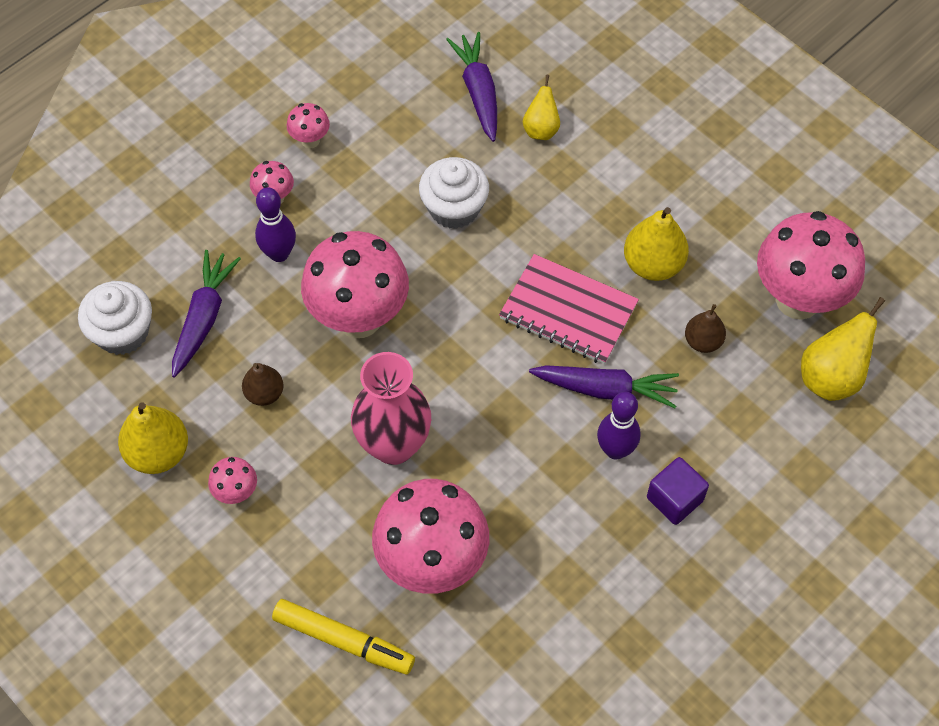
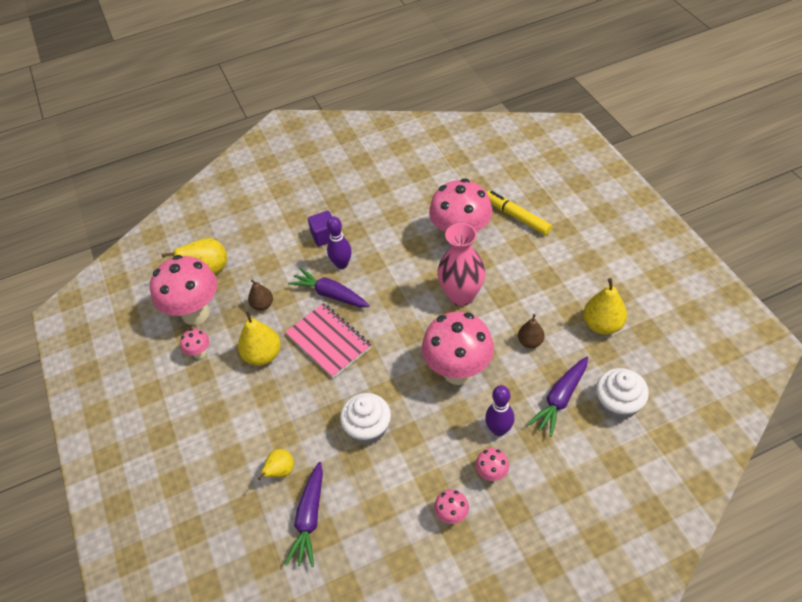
camera: 155 degrees left, 10 degrees down
pink mushroom [208,457,257,504] -> pink mushroom moved to [180,329,210,359]

